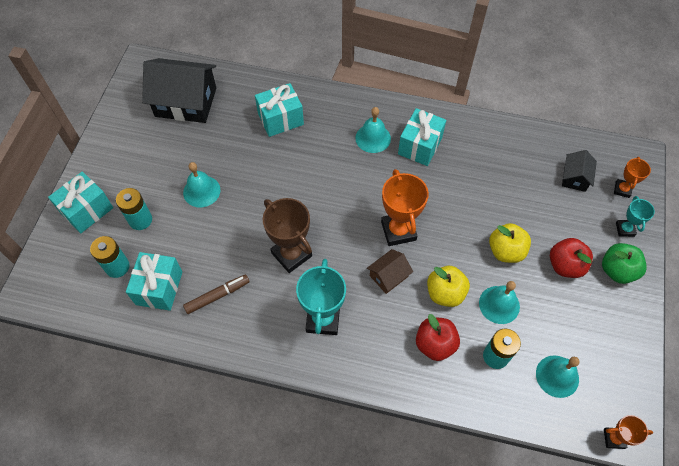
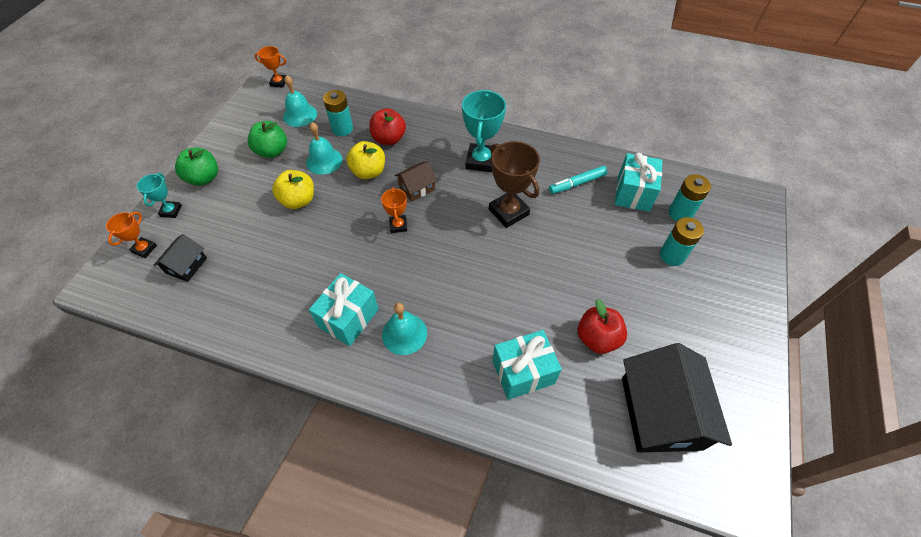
camera: 175 degrees left, 5 degrees down
turquoise gift [48,172,113,233] -> none
black house [142,58,216,123] -> black house turned 75 degrees clockwise [622,343,732,452]
turquoise bell [183,162,220,207] -> none
brown marker [183,274,250,314] -> turquoise marker [549,166,608,194]
orange trophy [381,169,429,246] -> orange trophy [381,187,407,233], size x0.55
red apple [550,238,593,278] -> red apple moved to [578,299,627,354]
none -> green apple [248,121,287,158]

